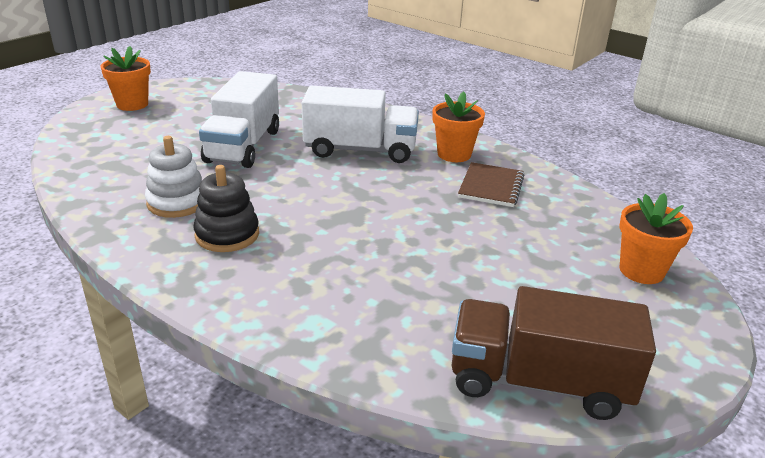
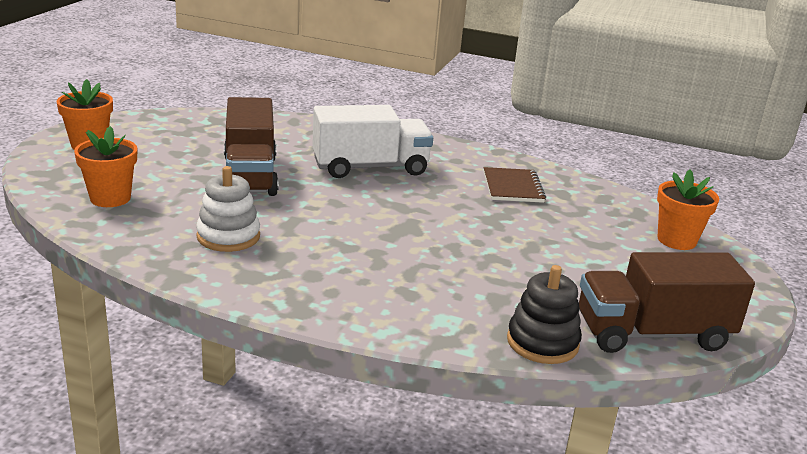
camera: 20 degrees left, 5 degrees down
black stacking toy [193,165,259,252] -> black stacking toy moved to [507,265,582,364]
white truck [199,71,279,168] -> brown truck [224,97,278,196]
orange flower pot [433,92,485,162] -> orange flower pot moved to [74,126,137,207]

